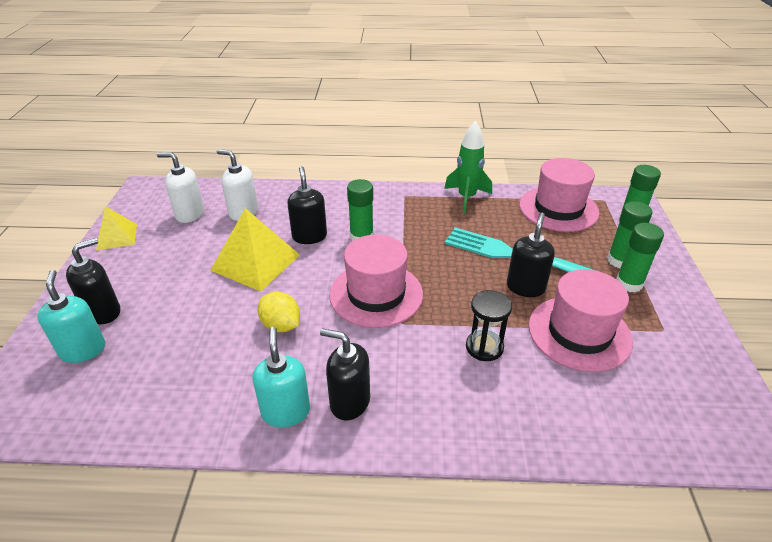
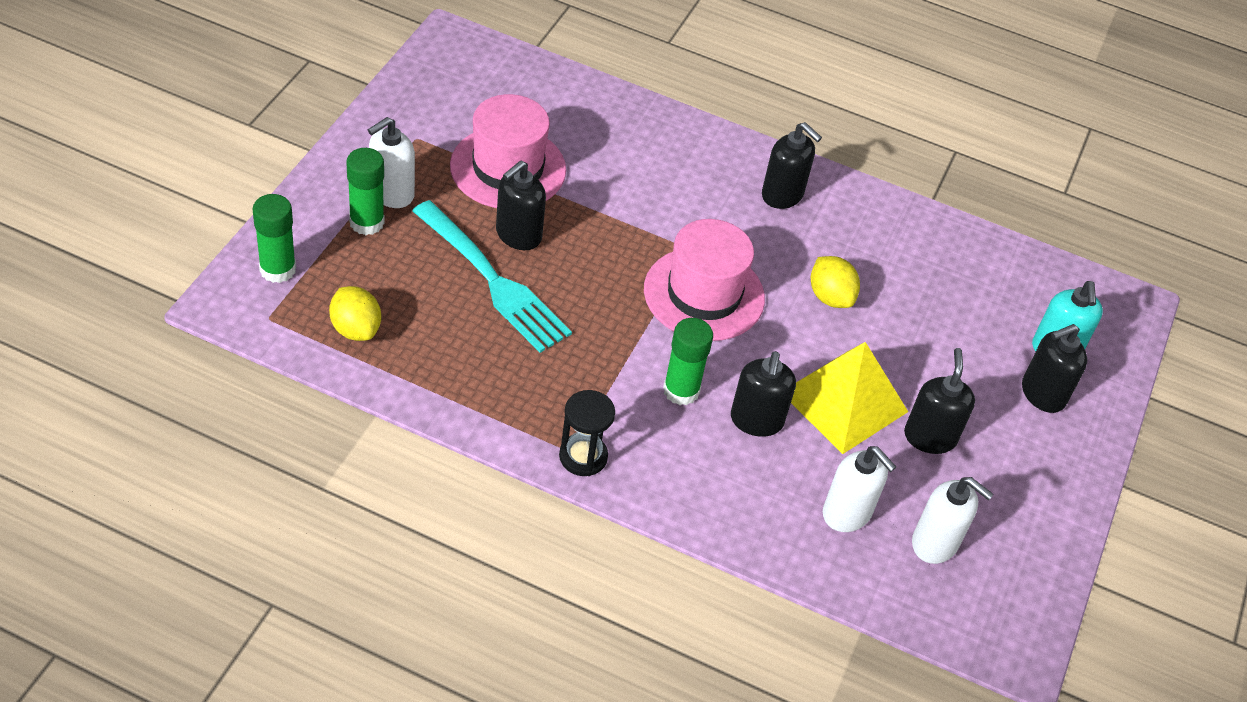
camera: 165 degrees left, 10 degrees up
yellow pyramid [96,206,137,250] -> none
turquoise soap dispenser [252,327,310,428] -> none
green rocket [444,121,492,214] -> none
black hourglass [466,290,512,361] -> black hourglass moved to [559,390,615,476]
pink hat [520,158,599,232] -> yellow lemon [329,286,381,341]
green glue stick [616,223,664,292] -> white soap dispenser [368,117,415,208]
none -> black soap dispenser [904,348,975,454]

